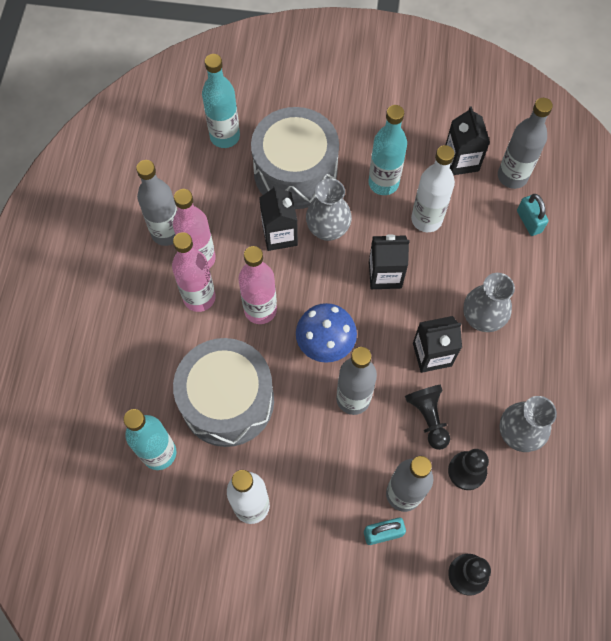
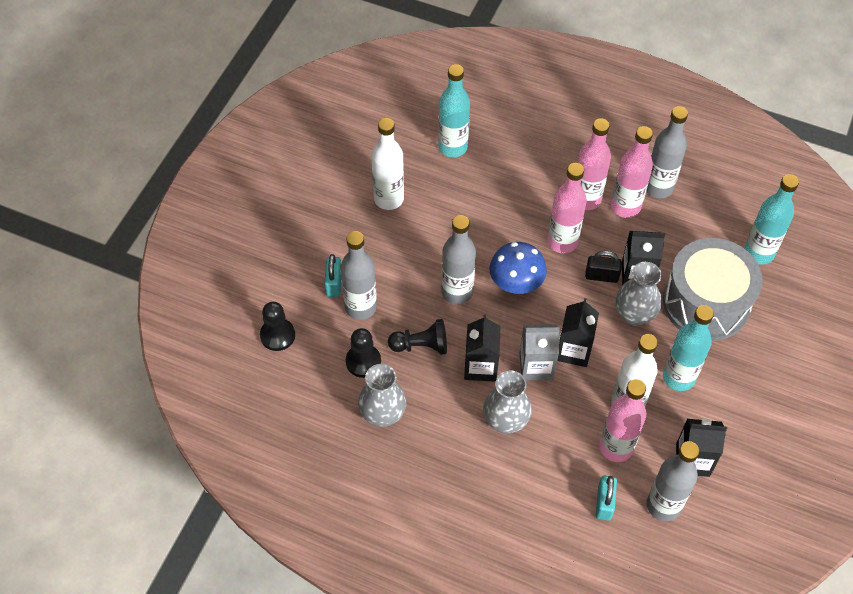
camera: 105 degrees right, 10 degrees down
grey drum [173,338,274,447] -> none
turquoise padlock [517,194,548,236] -> turquoise padlock turned 75 degrees counterclockwise [596,476,617,521]
none -> grey carton [519,325,560,380]
none -> black padlock [585,251,622,283]
none -> pink bottle [600,379,646,462]

